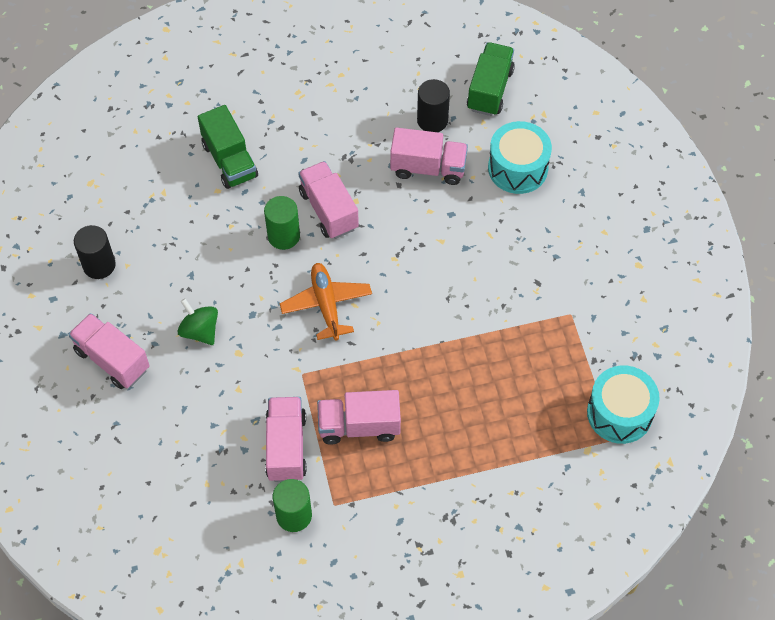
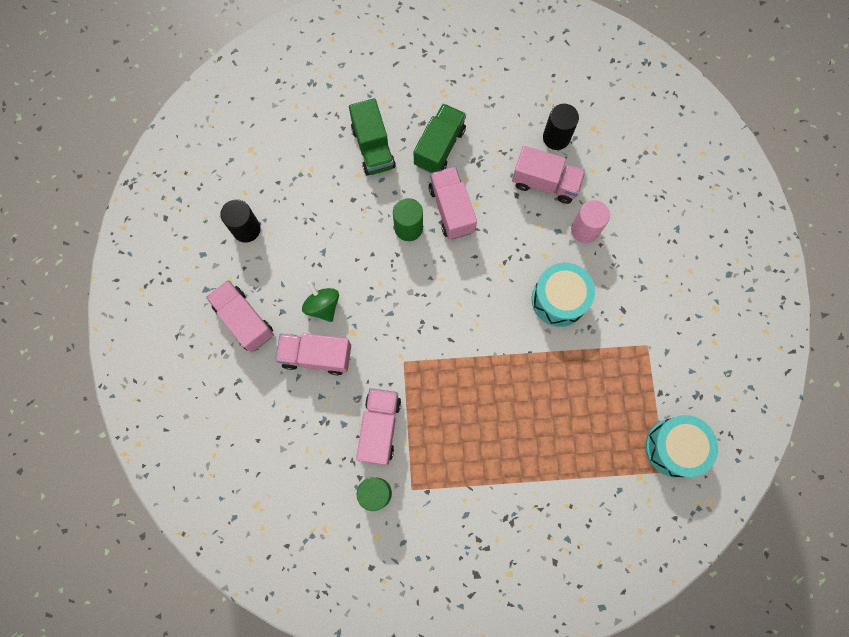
camera: 10 degrees right, 15 degrees up
orange plane [280,263,372,341] -> none
pink truck [317,390,401,445] -> pink truck moved to [275,333,351,375]
green truck [467,42,515,116] -> green truck moved to [413,104,466,173]
turquoise drum [488,121,552,194] -> turquoise drum moved to [532,263,595,327]
none -> pink cylinder [571,200,610,243]

